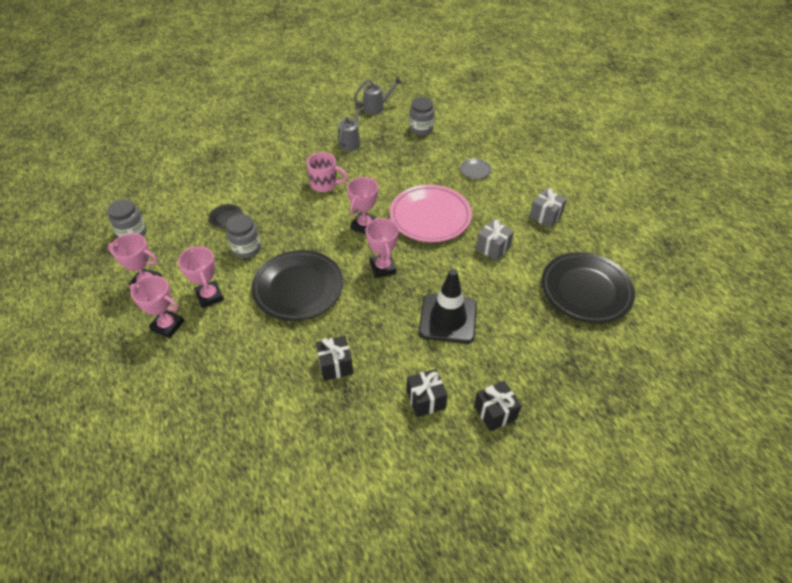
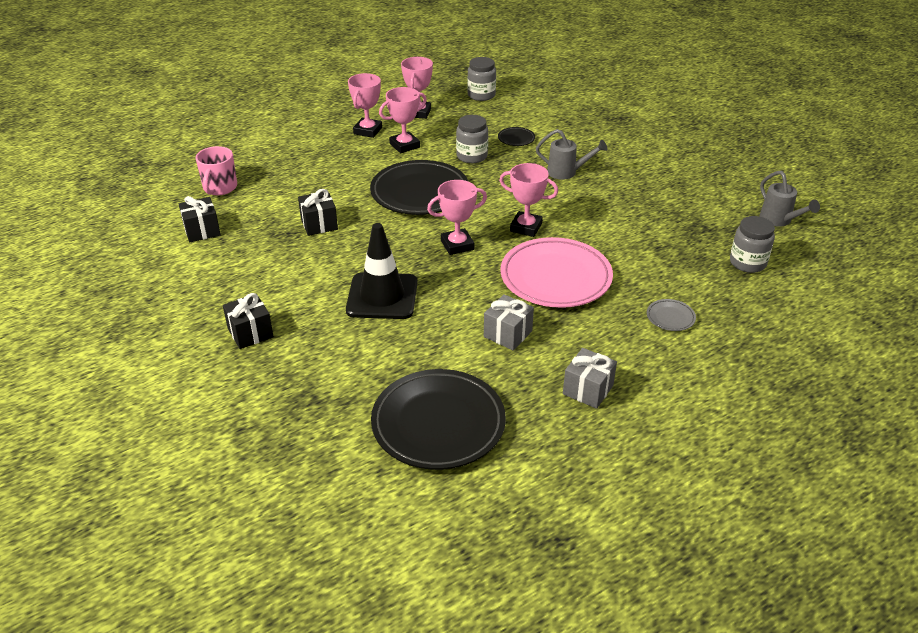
camera: 85 degrees right, 10 degrees down
pink mug [307,152,348,192] -> pink mug moved to [196,146,237,195]
grey watering can [338,103,364,151] -> grey watering can moved to [536,129,607,180]
black gift [407,369,448,417] -> black gift moved to [179,196,221,242]

